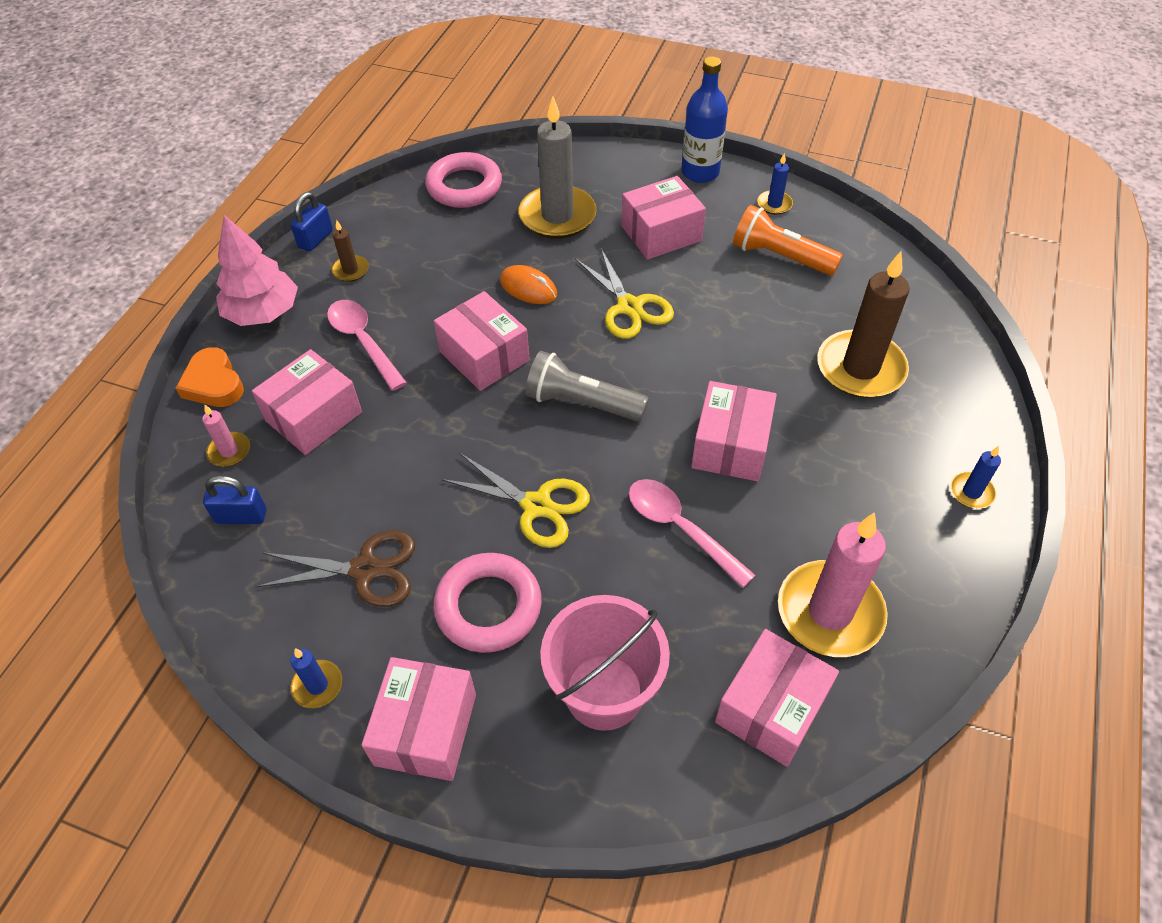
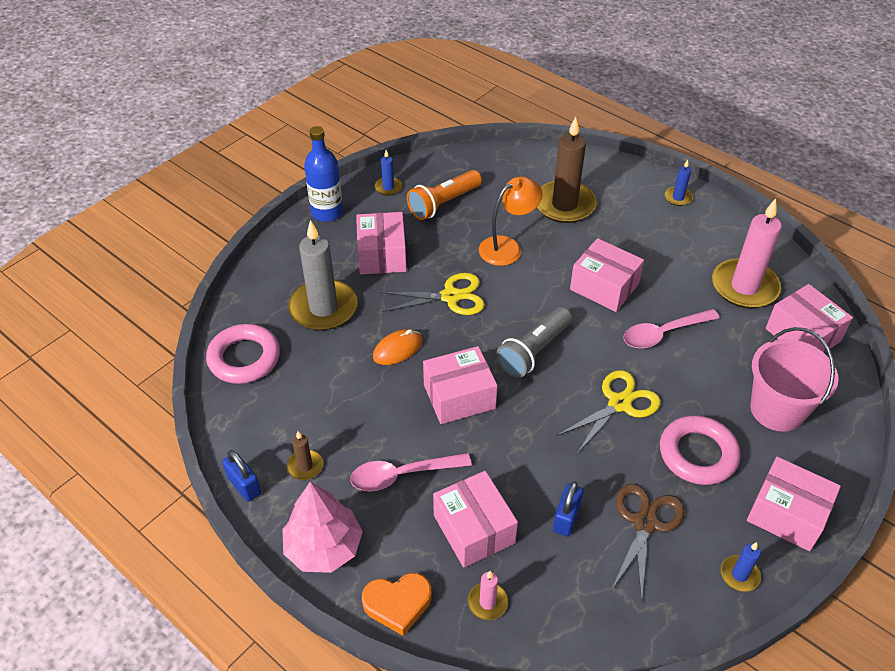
camera: 70 degrees left, 5 degrees down
blue padlock [203,475,266,524] -> blue padlock moved to [553,481,584,536]
none -> orange lamp [479,176,543,266]

